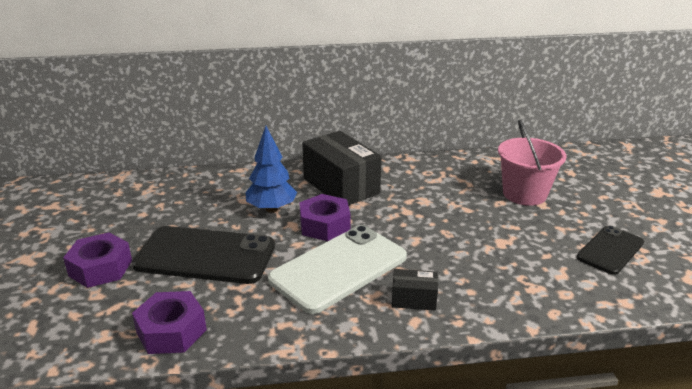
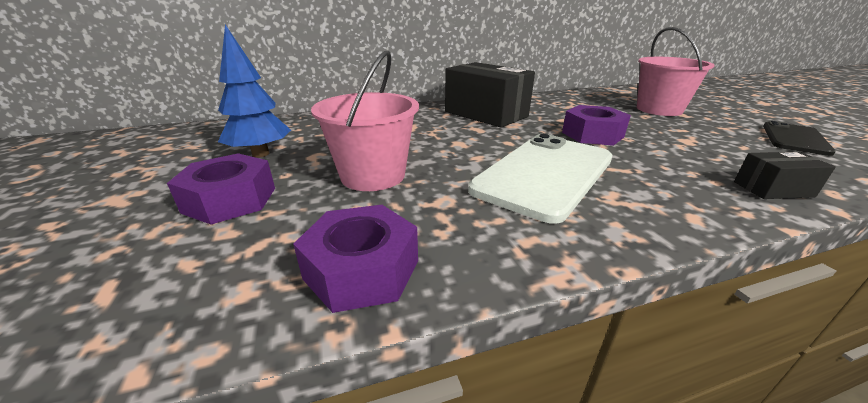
camera: 10 degrees left, 0 degrees up
black phone [132,226,275,284] -> pink bucket [311,51,419,191]
blue tree [246,126,297,213] -> blue tree moved to [218,24,291,158]
purple nut [300,194,350,241] -> purple nut moved to [562,105,631,146]
black box [392,269,438,310] -> black box moved to [734,152,836,199]

